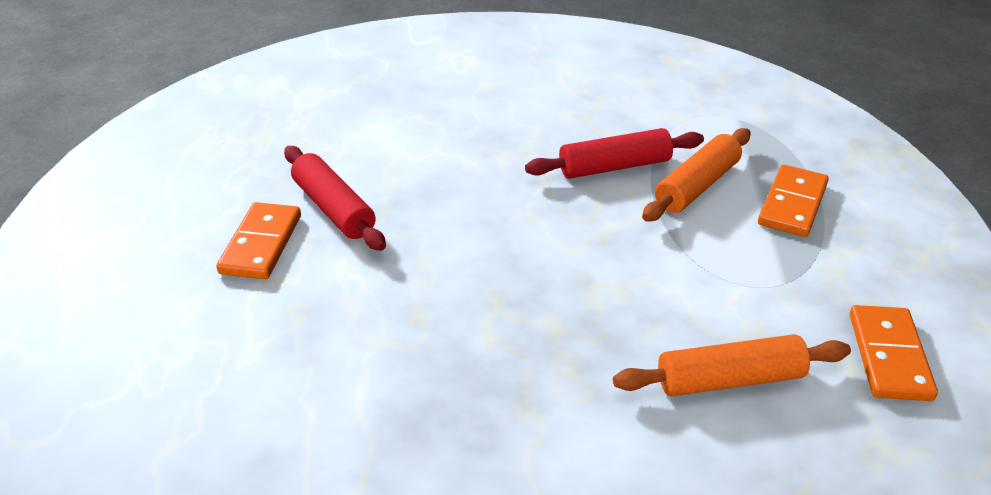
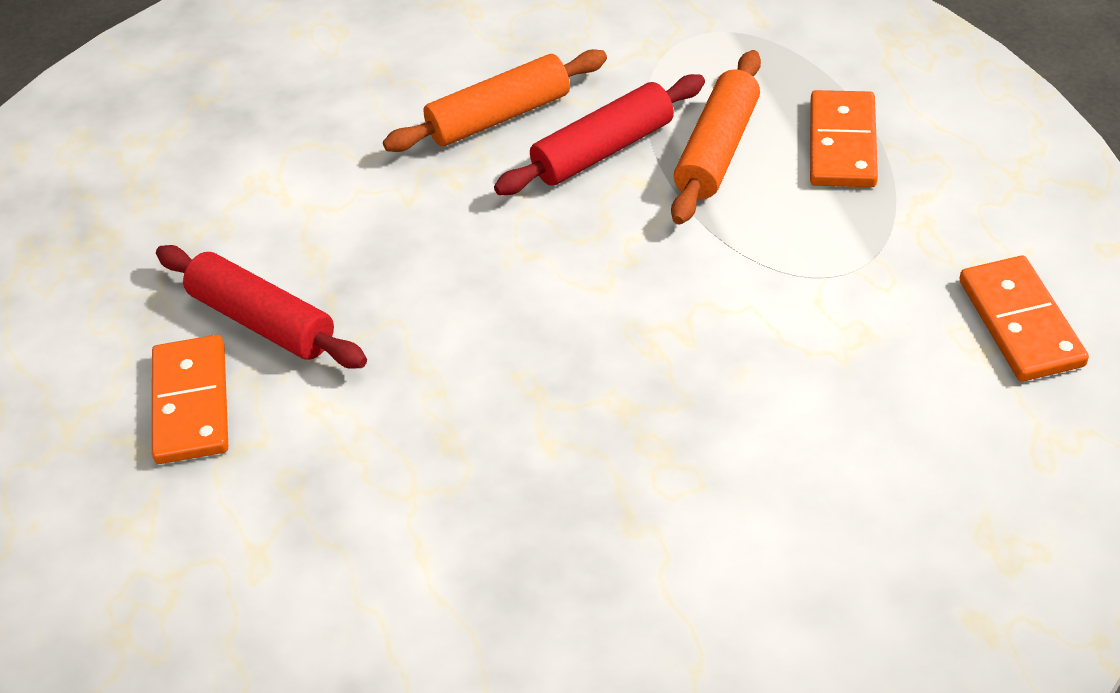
camera: 15 degrees left, 10 degrees up
orange rolling pin [613,334,851,397] -> orange rolling pin moved to [383,49,607,152]

